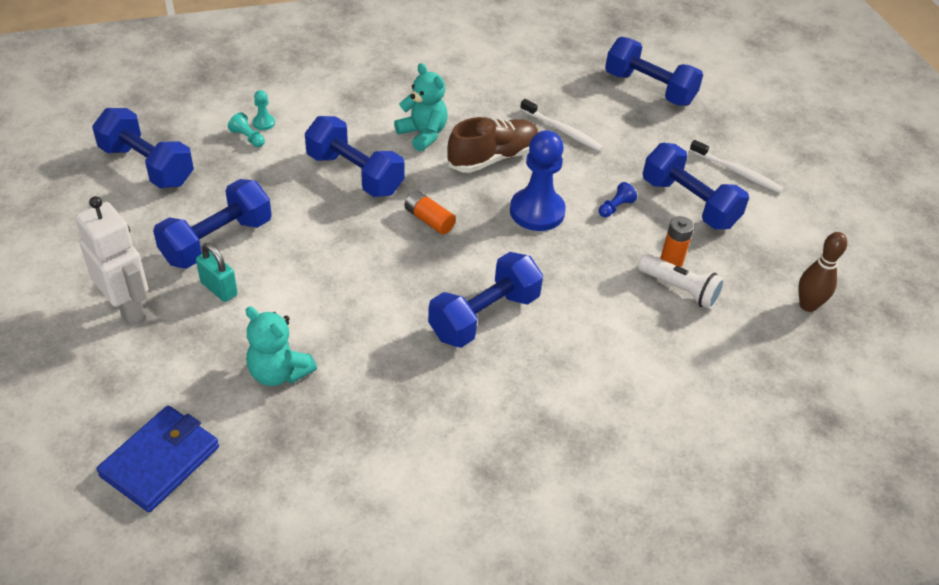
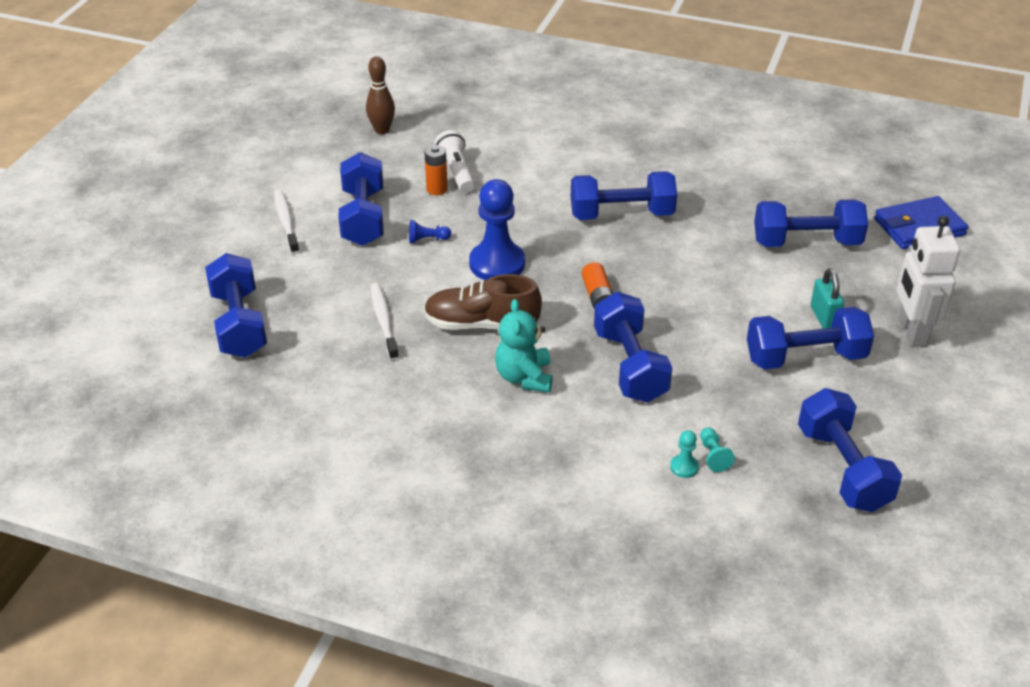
camera: 140 degrees left, 5 degrees down
turquoise teddy bear [245,307,317,386] -> blue dumbbell [754,199,868,247]

